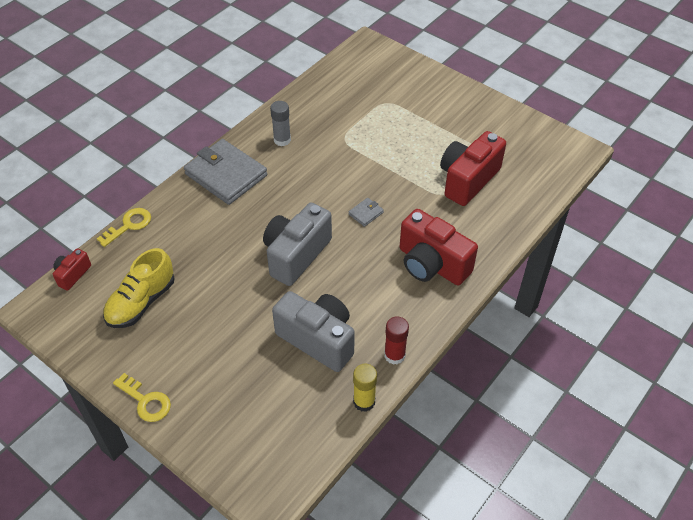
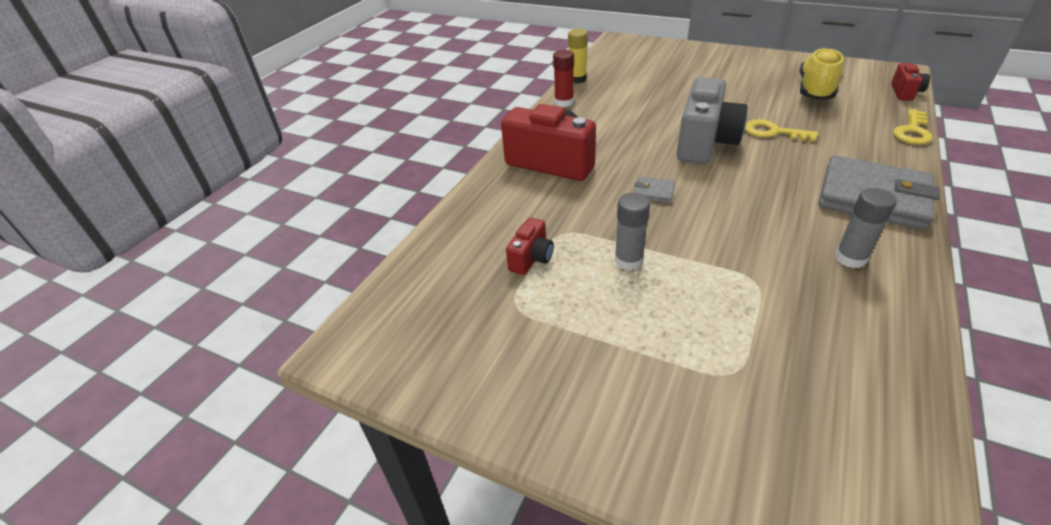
camera: 170 degrees right, 10 degrees down
yellow key [113,373,171,422] -> yellow key moved to [745,119,818,142]
grey camera [272,291,355,372] -> none
grey wallet [348,198,384,227] -> grey wallet turned 75 degrees clockwise [634,177,675,203]
red camera [440,131,506,206] -> red camera [506,218,554,275], size x0.49
none -> grey glue stick [615,193,650,270]

